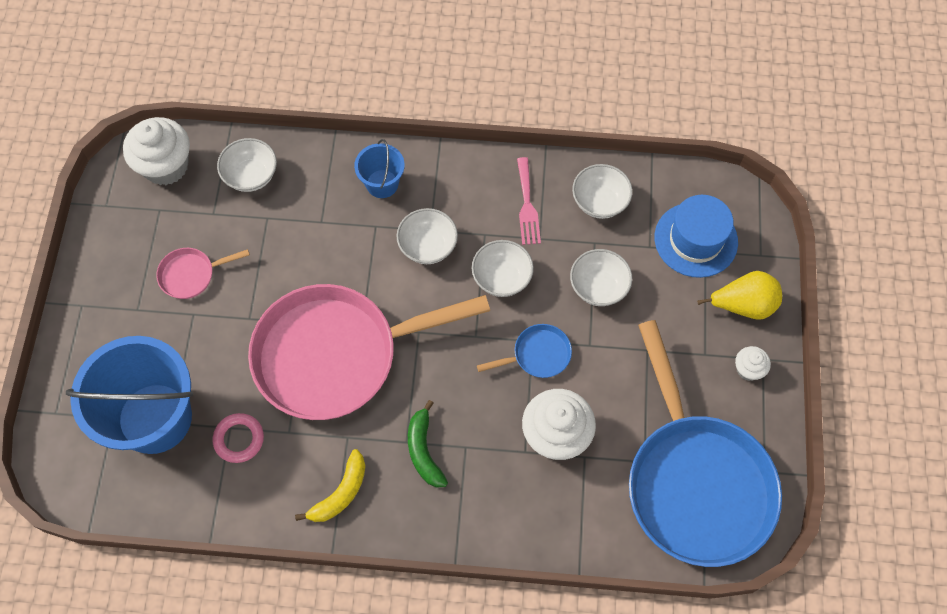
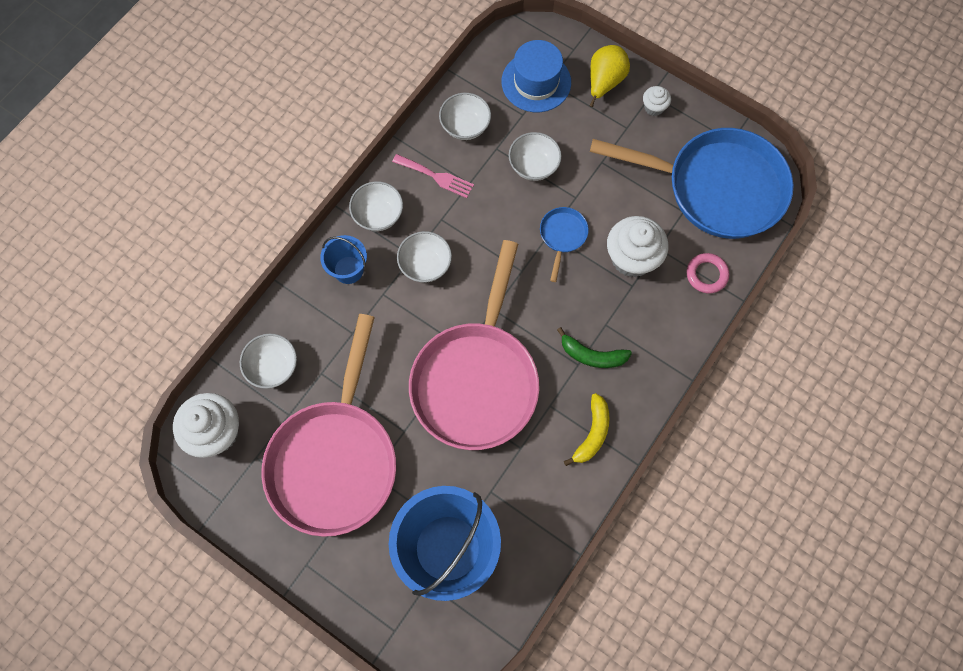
camera: 60 degrees left, 5 degrees up
pink pan [156,248,250,299] -> pink pan [261,314,396,537], size x2.49
pink ring [212,413,264,463] -> pink ring moved to [686,253,729,293]
yellow banana [295,449,366,522] -> yellow banana turned 45 degrees clockwise [564,393,610,466]
white bowl [472,240,534,297] -> white bowl moved to [349,181,403,231]

